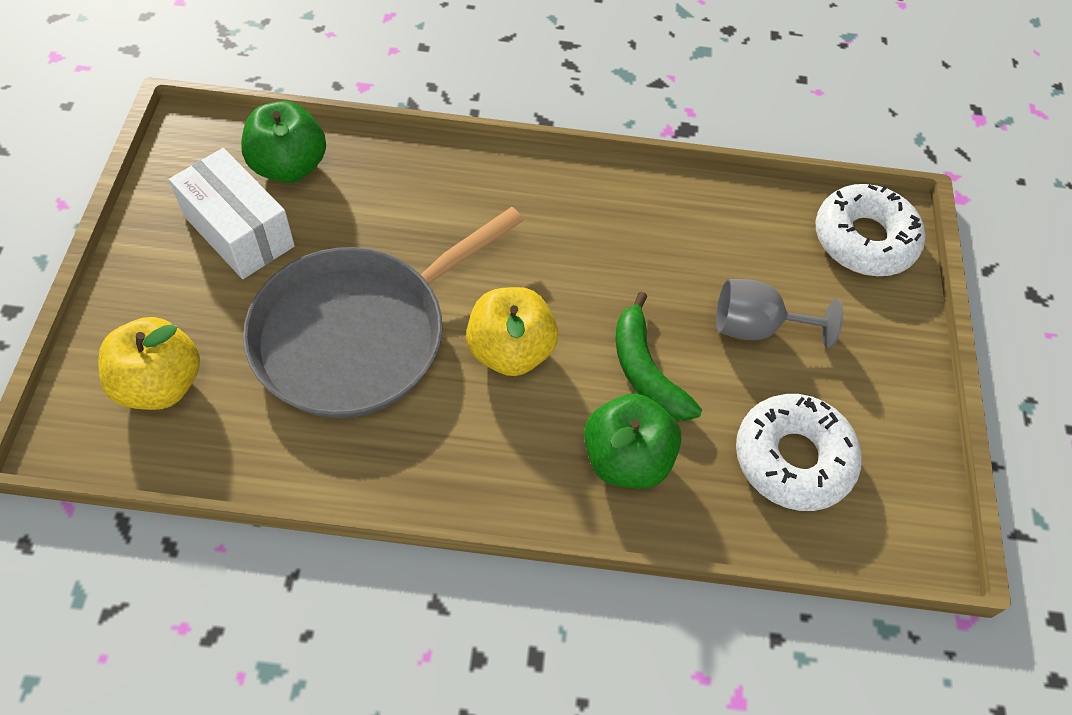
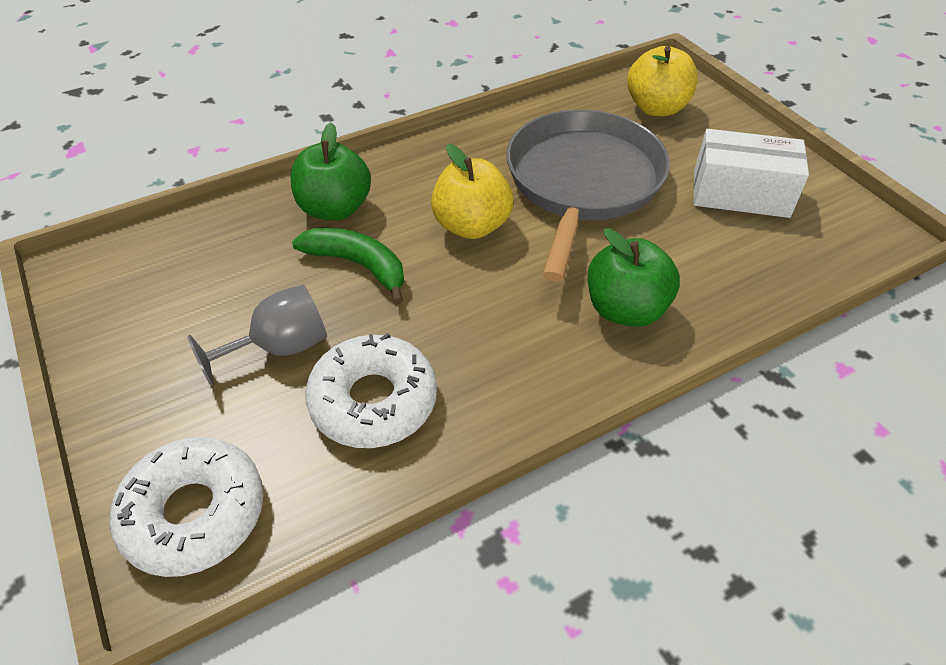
camera: 150 degrees right, 10 degrees down
green apple [241,101,326,183] -> green apple moved to [588,228,680,327]
white donut [736,394,862,511] -> white donut moved to [305,333,437,448]

